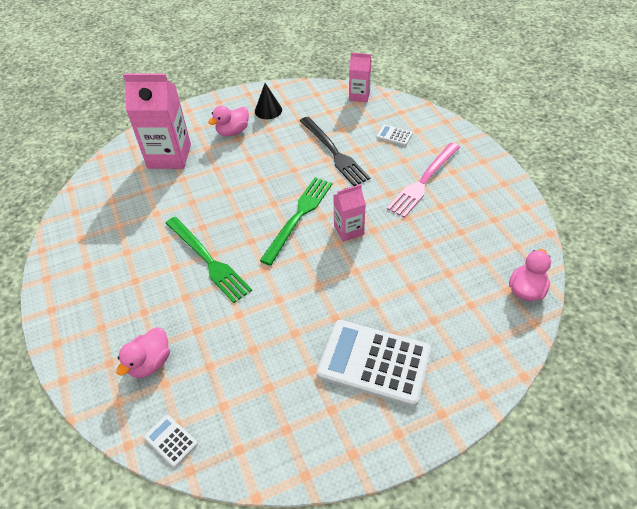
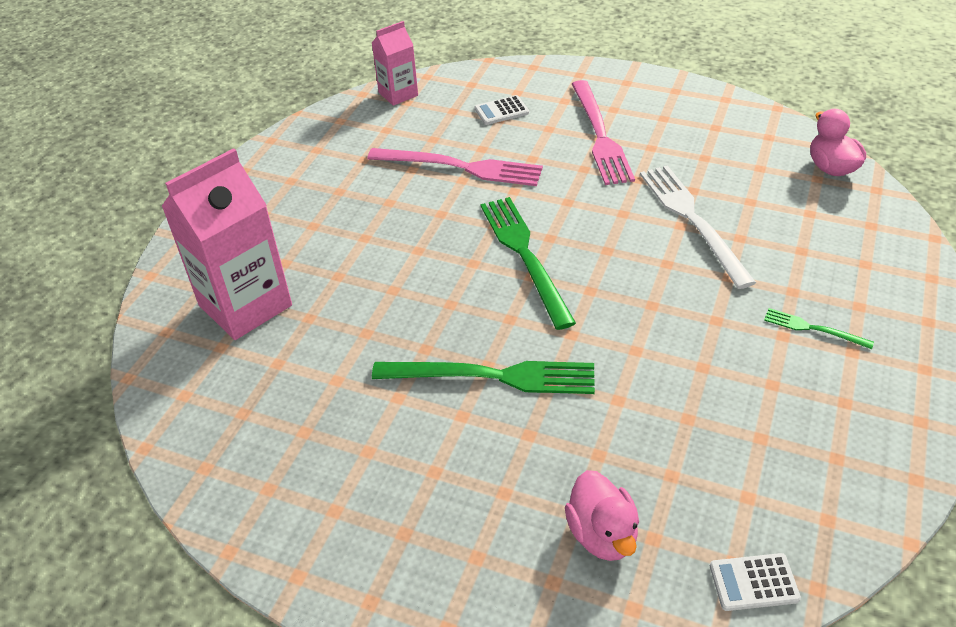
camera: 45 degrees left, 5 degrees down
pink duck [208,106,249,136] -> none
black cone [255,83,282,119] -> none
black fork [300,117,370,186] -> pink fork [367,148,543,186]
white calculator [317,320,431,407] -> green fork [764,308,874,349]
pink carton [333,184,366,242] -> none
none -> white fork [640,165,756,289]

